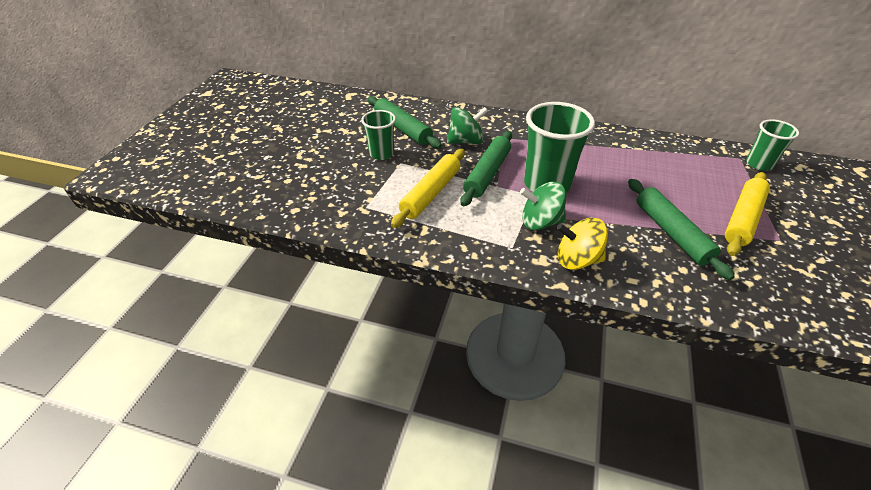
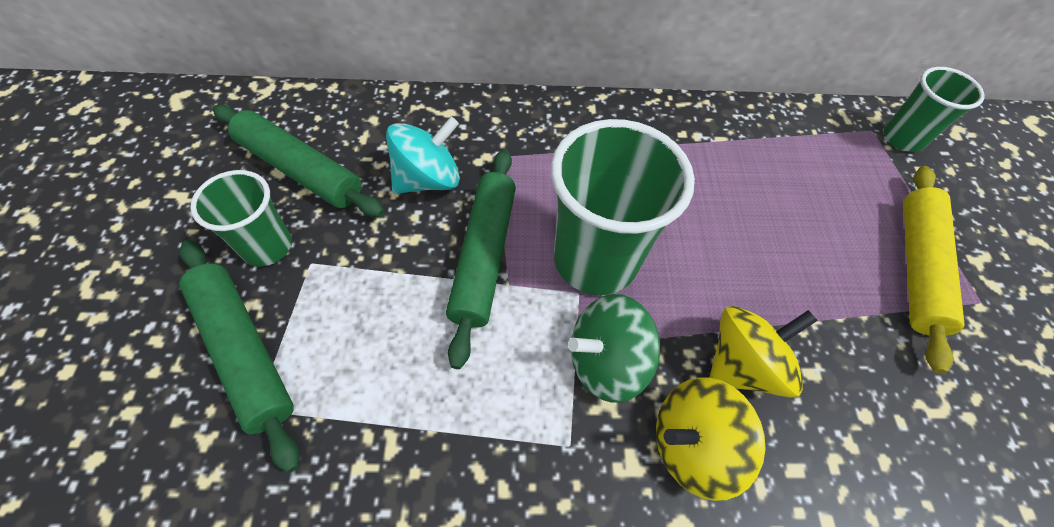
camera: 20 degrees left, 15 degrees up
yellow rolling pin [391,149,465,228] -> none
green spinning top [447,107,488,144] -> turquoise spinning top [386,117,460,194]
green rolling pin [628,179,735,280] -> green rolling pin moved to [179,240,300,473]
none -> yellow spinning top [709,306,818,398]

